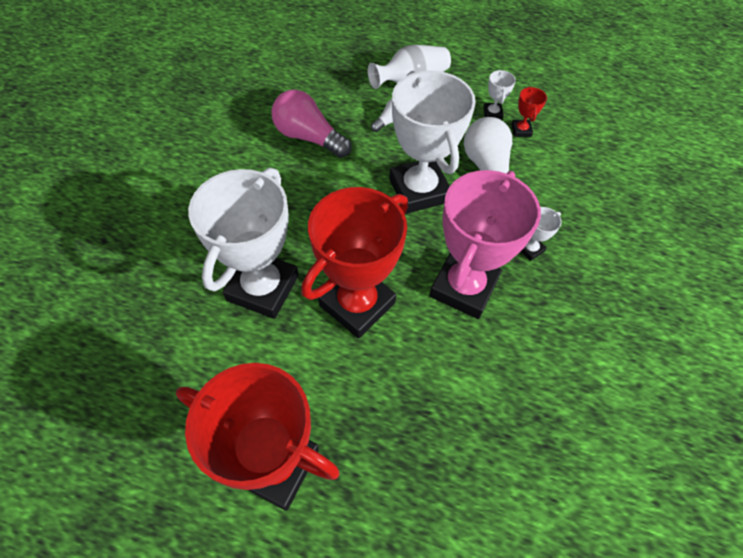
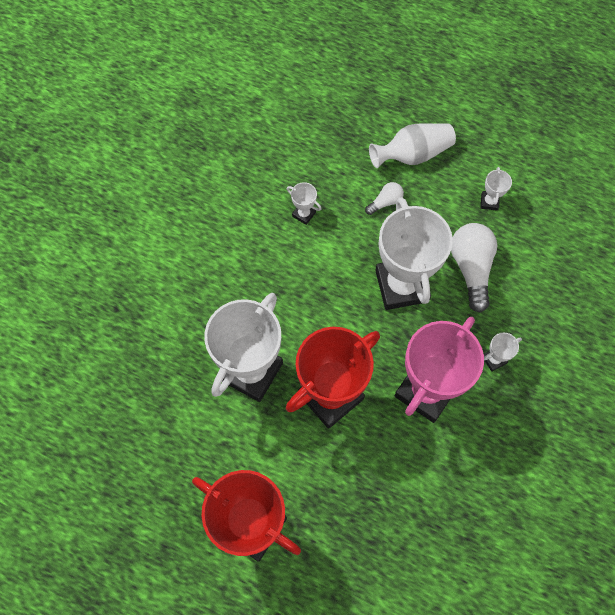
camera: 10 degrees right, 10 degrees up
pink light bulb [272,90,352,158] -> white trophy [287,182,321,225]
red trophy [511,87,547,137] -> none

